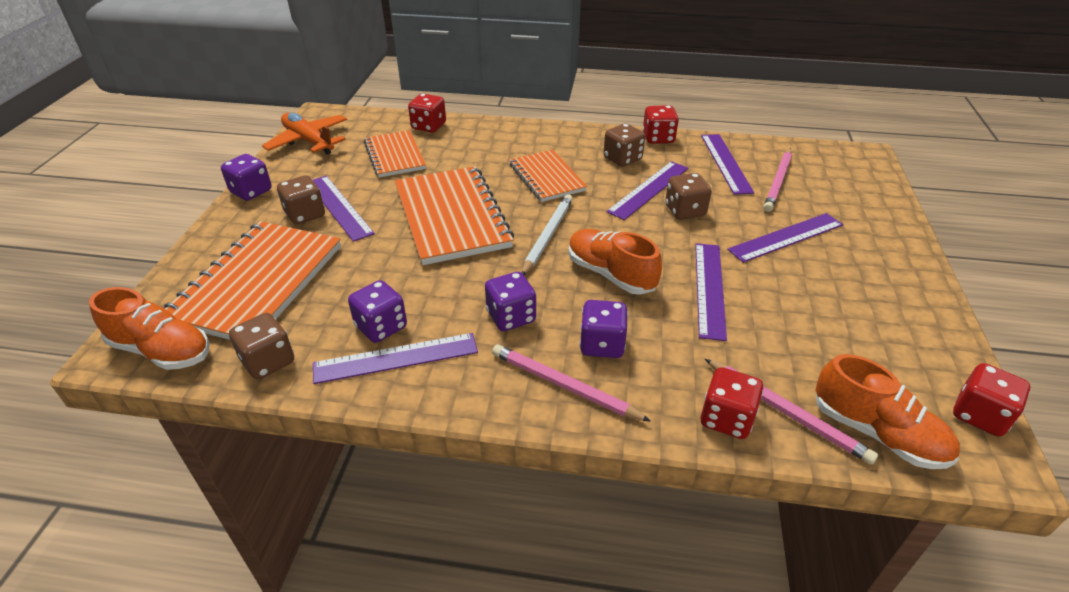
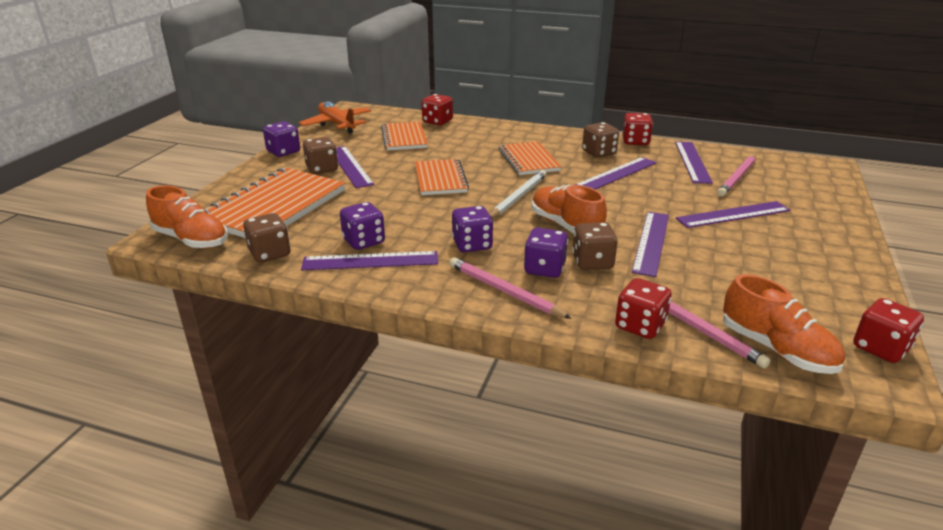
camera: 10 degrees right, 10 degrees down
orange notebook [395,166,514,265] -> orange notebook [415,159,469,195], size x0.61
brown dice [665,173,712,220] -> brown dice moved to [572,222,618,270]

